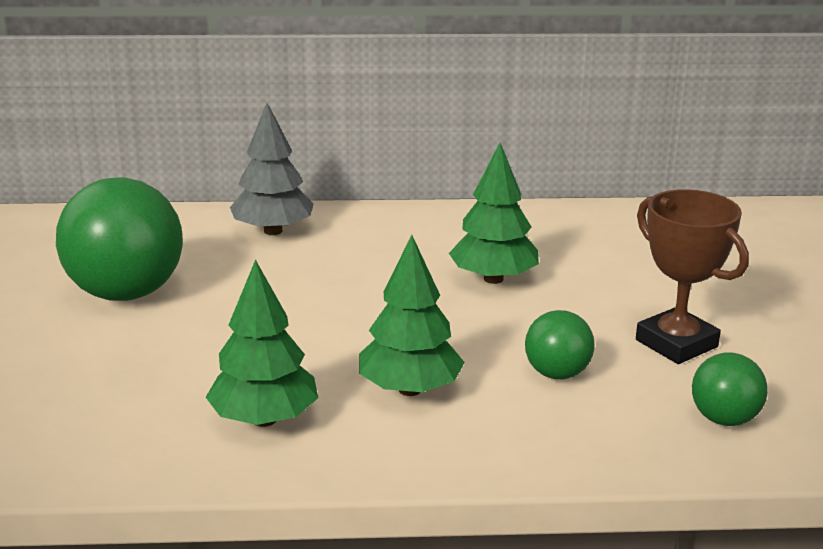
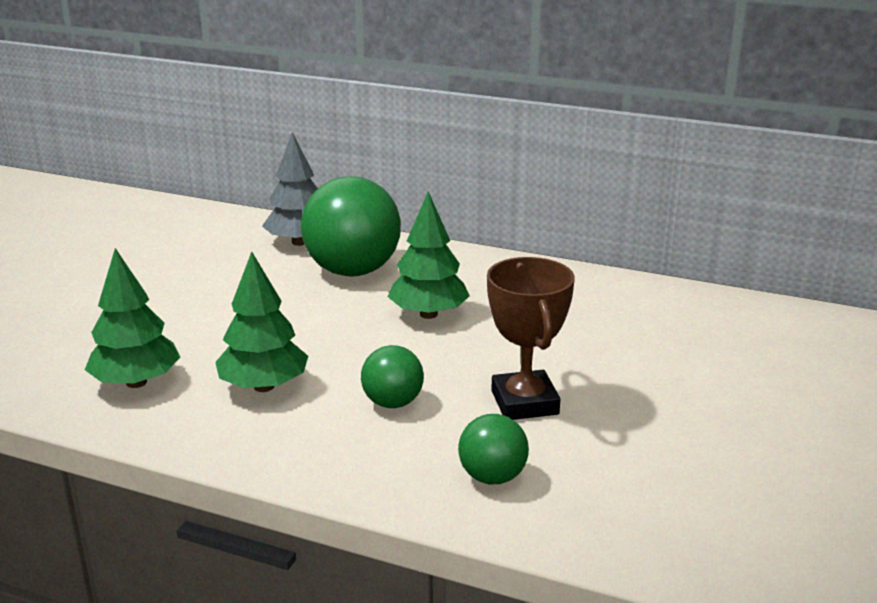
camera: 25 degrees right, 0 degrees up
green ball [56,177,183,301] -> green ball moved to [301,176,401,277]

